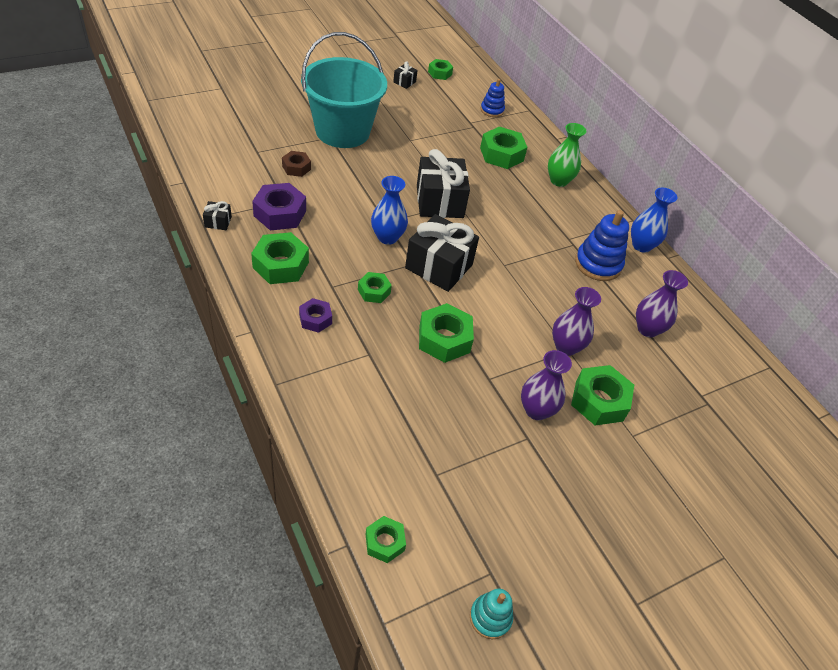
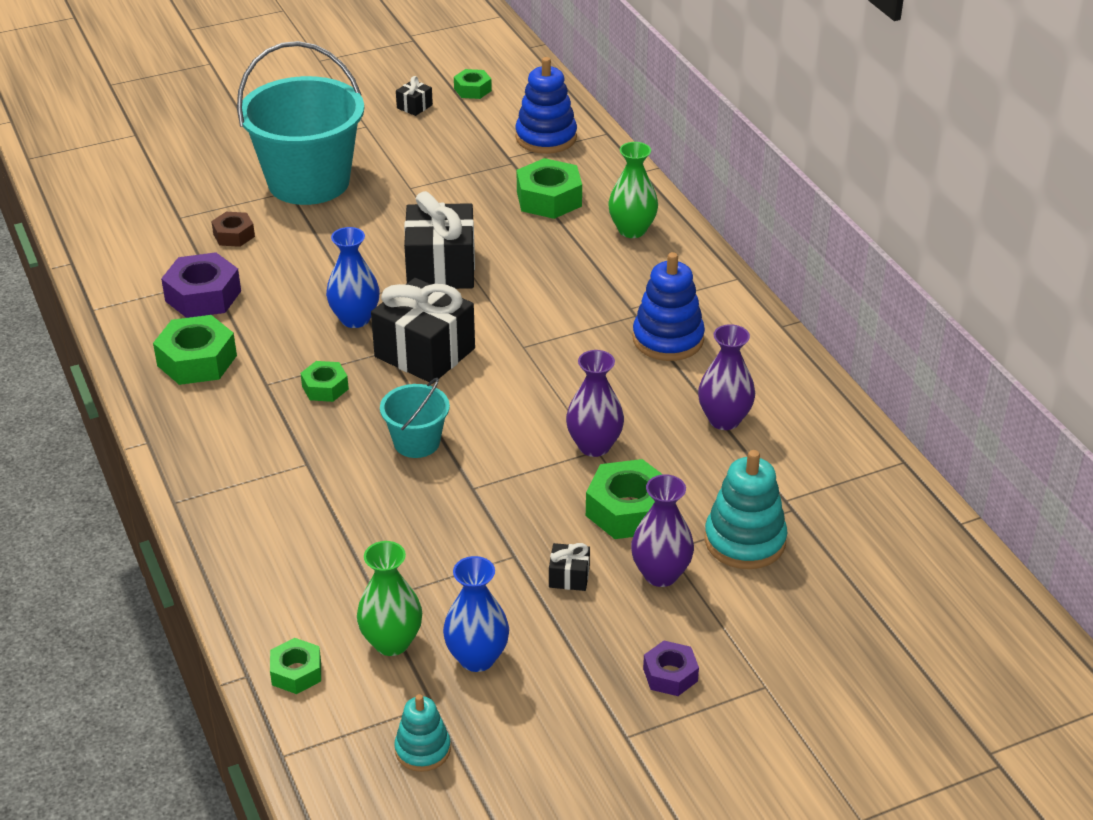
camera: 10 degrees right, 10 degrees down
black gift [203,201,232,230] -> black gift moved to [549,543,590,591]
purple nut [299,298,332,333] -> purple nut moved to [643,641,699,696]
green nut [419,303,474,363] -> turquoise bucket [380,378,450,458]
blue stacking toy [481,79,505,117] -> blue stacking toy [515,57,577,154], size x1.65
purple vase [521,350,572,420] -> purple vase moved to [631,474,694,587]
blue vase [631,187,677,253] -> blue vase moved to [443,556,509,672]
none -> green vase [357,541,422,656]
none -> turquoise stacking toy [705,450,787,569]

